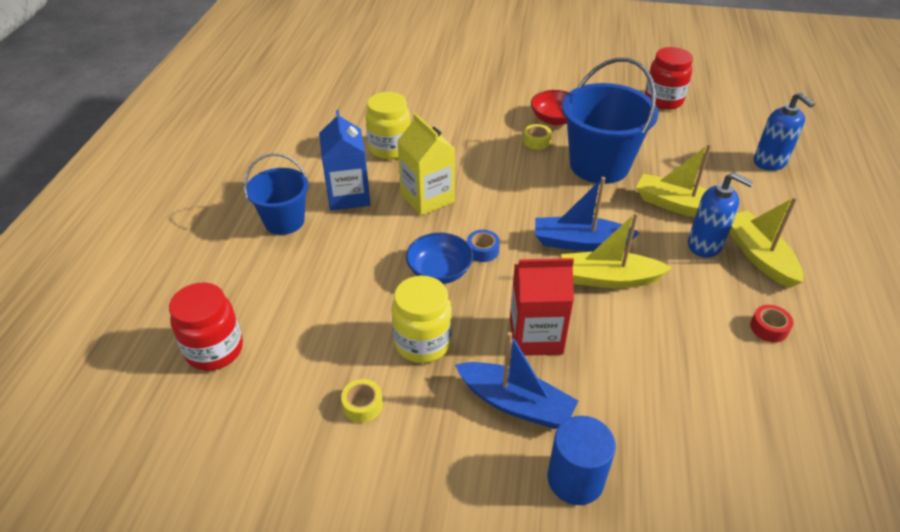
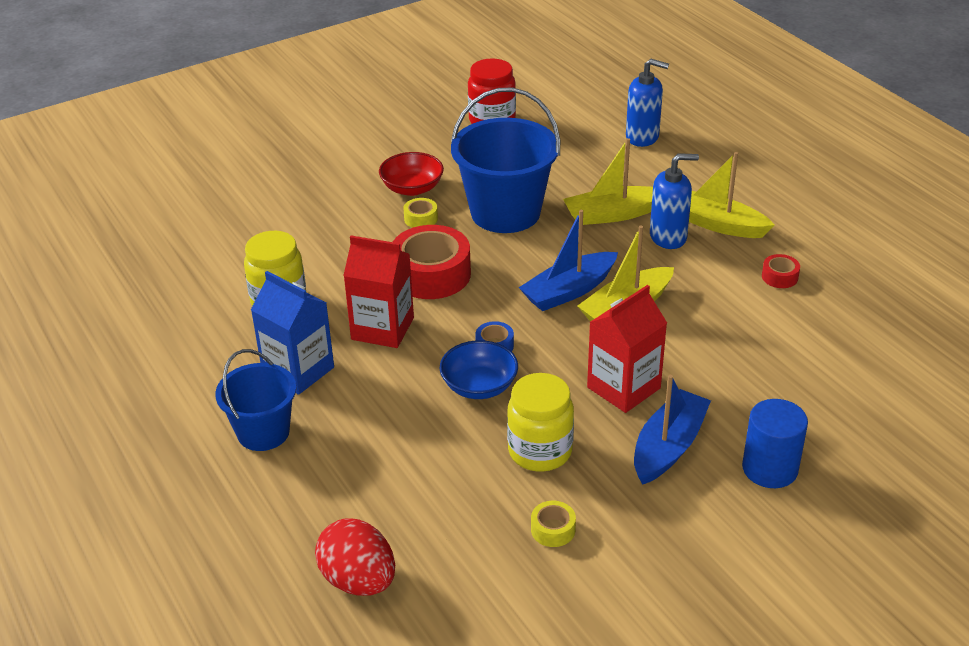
camera: 40 degrees left, 5 degrees down
red jar [169,283,243,371] -> red egg [315,519,395,596]
yellow carton [397,113,455,216] -> red carton [343,235,414,348]
blue boat [455,332,578,429] -> blue boat turned 45 degrees counterclockwise [634,375,711,484]
none -> red tape [393,225,471,299]

